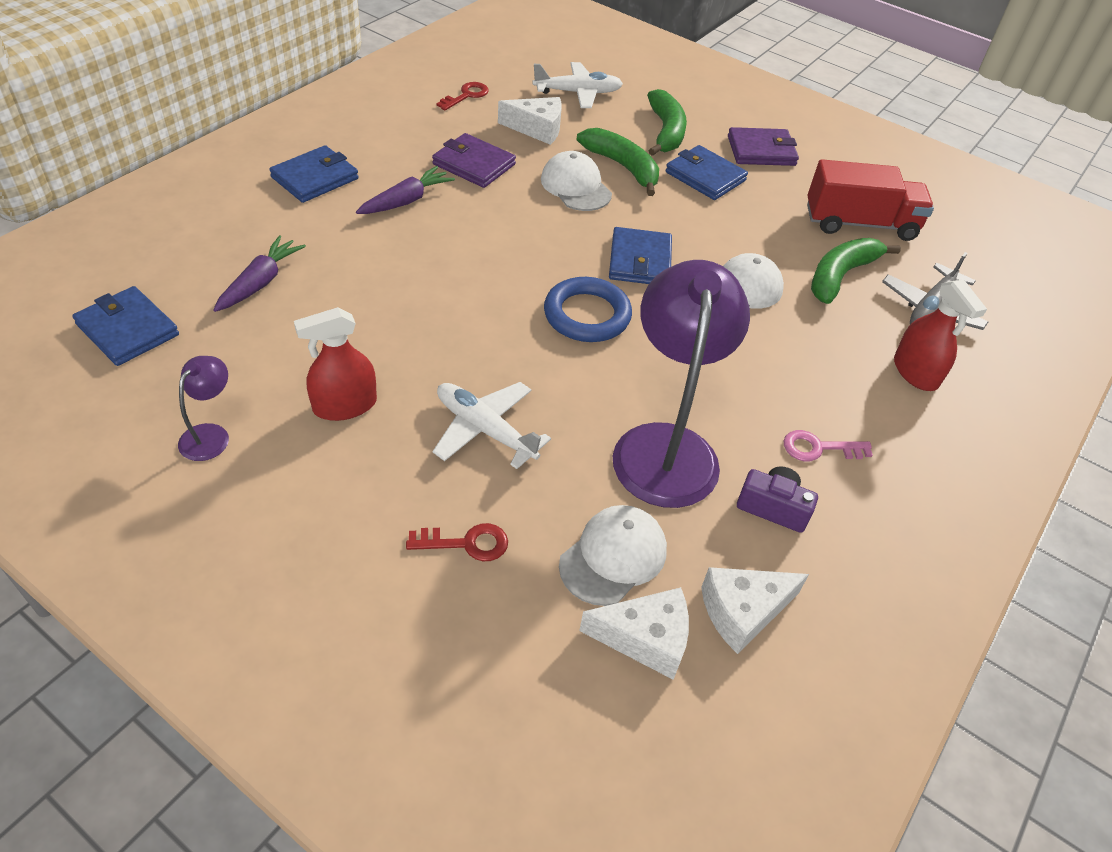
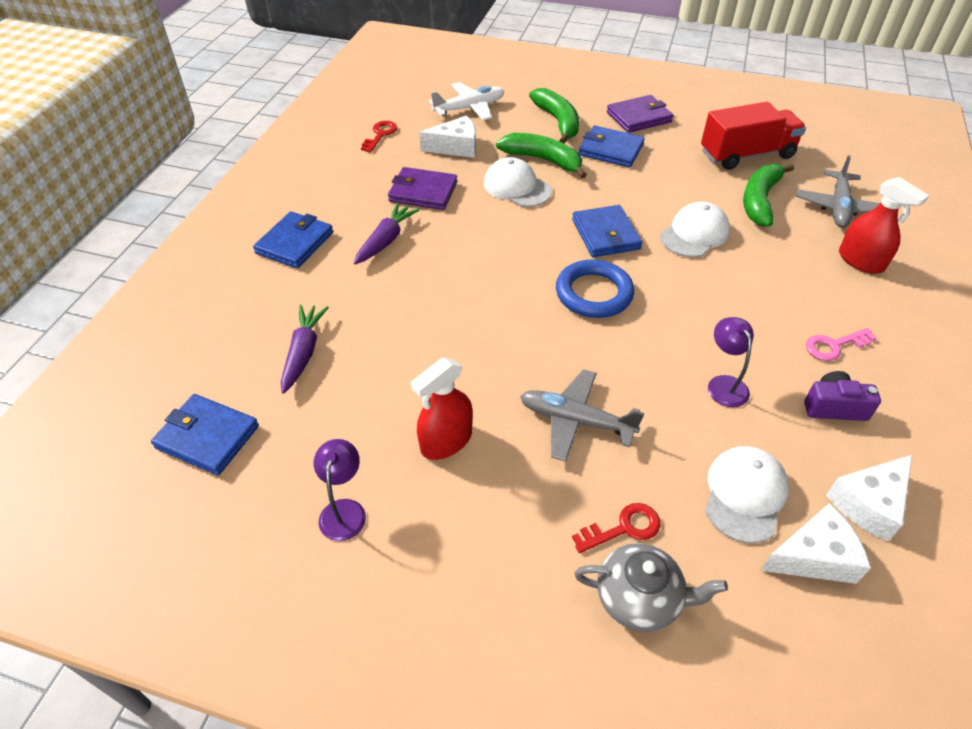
camera: 15 degrees left, 0 degrees up
white plane [433,382,551,469] -> grey plane [520,369,644,462]
purple lamp [613,260,750,508] -> purple lamp [708,317,754,407], size x0.44
none -> grey teapot [574,543,728,632]

